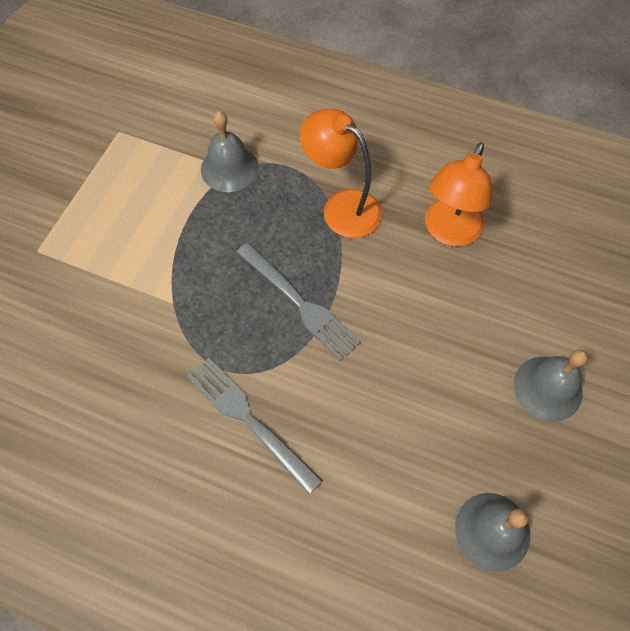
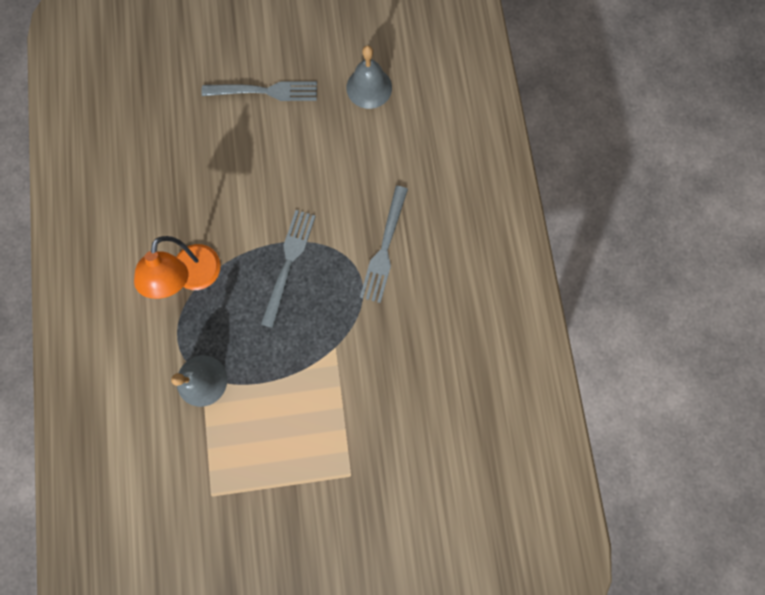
camera: 120 degrees left, 15 degrees up
orange lamp [425,142,492,247] -> none
grey bell [514,349,588,421] -> grey fork [201,81,317,101]

